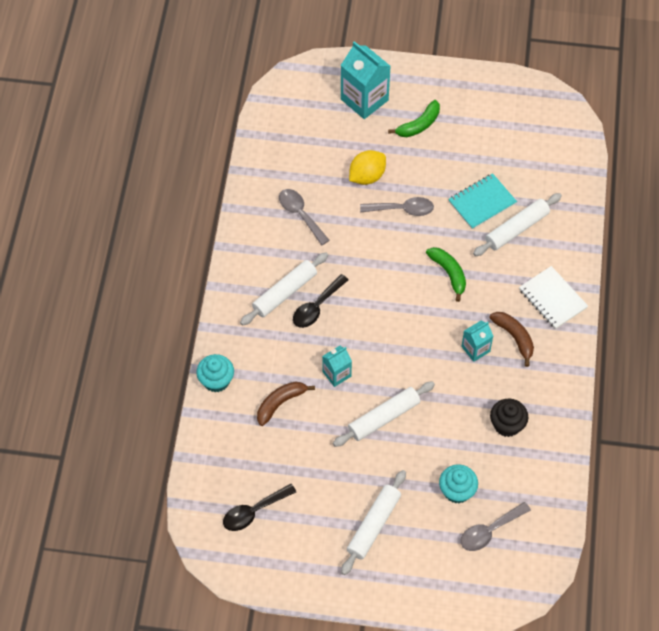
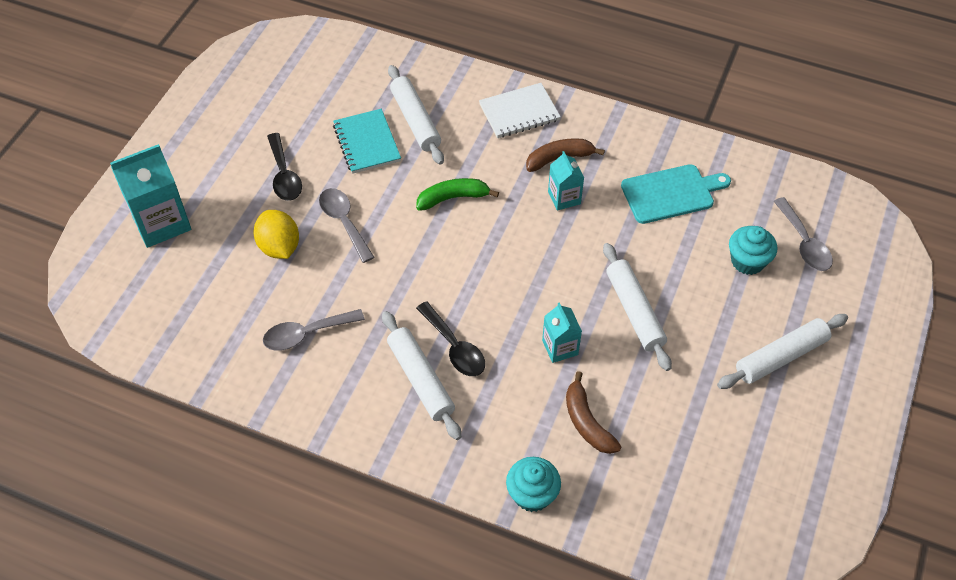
camera: 75 degrees left, 5 degrees down
black spoon [223,484,296,531] -> black spoon moved to [267,133,302,201]
white rolling pin [341,470,406,575] -> white rolling pin turned 75 degrees counterclockwise [717,314,848,389]
grey spoon [360,197,434,216] -> grey spoon turned 45 degrees counterclockwise [319,188,374,263]
green banana [388,100,440,137] -> none
black cupcake [490,399,529,437] -> turquoise cutting board [621,164,731,224]

